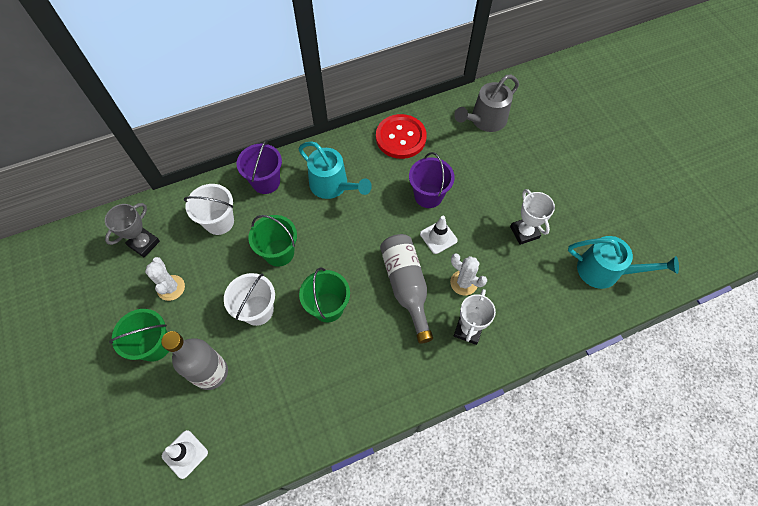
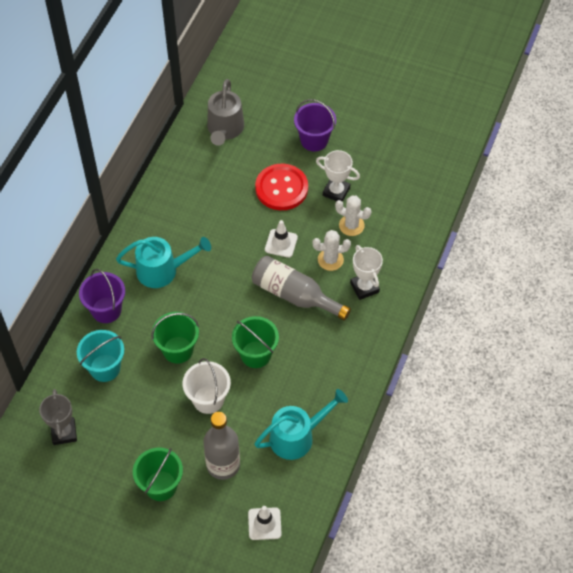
camera: 45 degrees left, 5 degrees down
white cactus [145,257,185,301] -> white cactus moved to [335,195,371,236]
white bucket [184,184,234,235] -> turquoise bucket [77,330,124,382]
red button [376,114,427,159] -> red button moved to [255,164,308,210]
purple bucket [409,152,455,208] -> purple bucket moved to [294,99,336,152]
turquoise watering can [568,236,679,289] -> turquoise watering can moved to [254,389,348,460]

